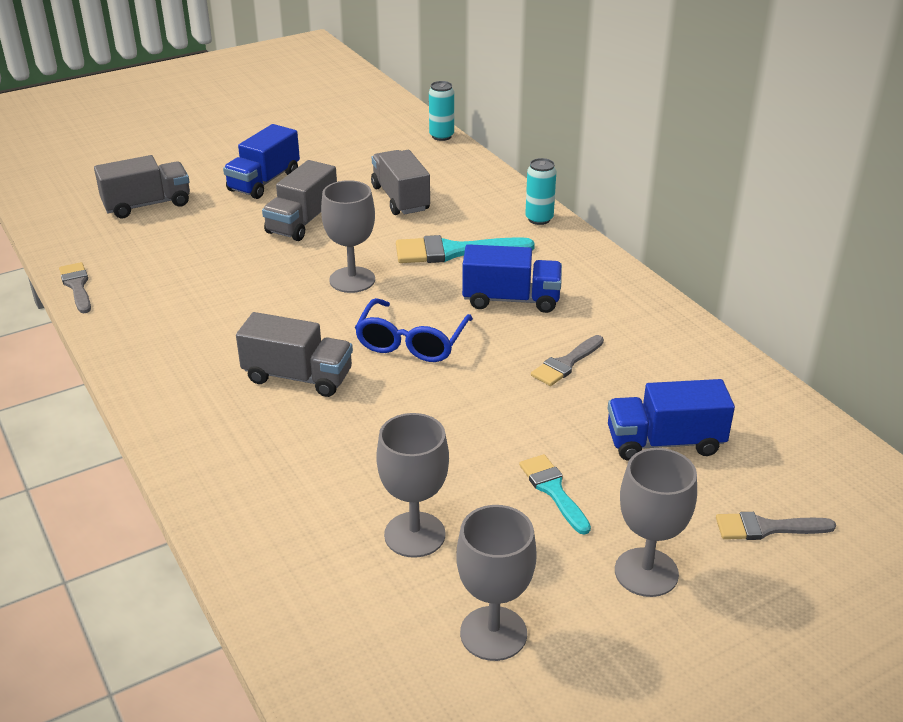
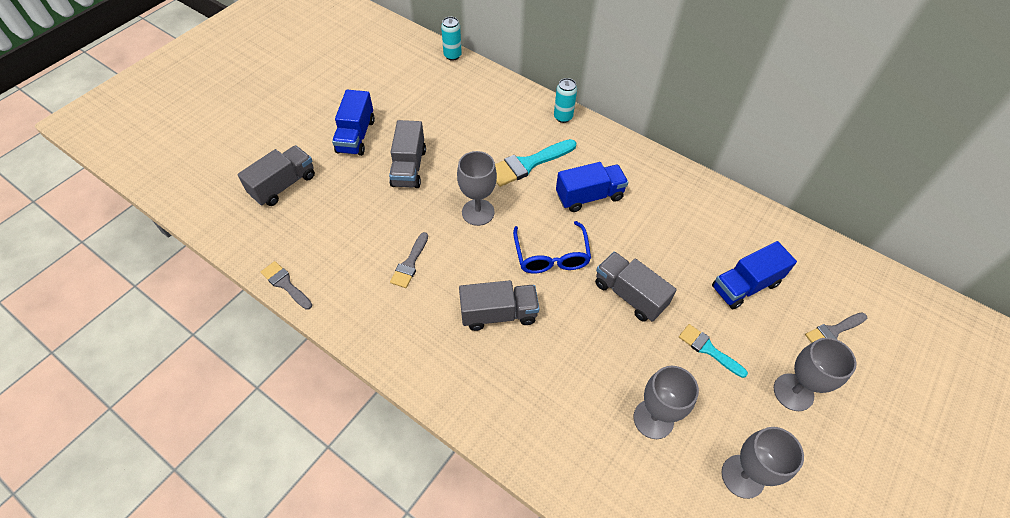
camera: 25 degrees left, 20 degrees up
grey truck [371,150,430,215] -> grey truck moved to [595,252,677,322]
grey brush [531,335,604,386] -> grey brush moved to [390,232,428,288]

